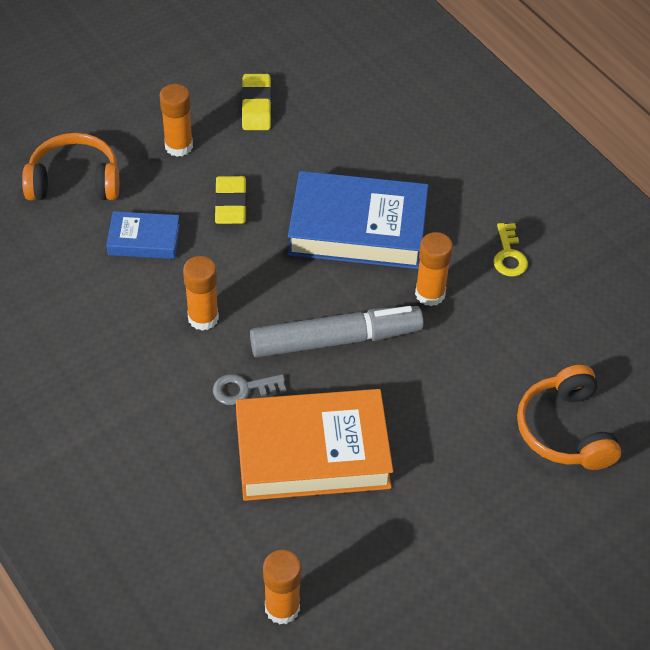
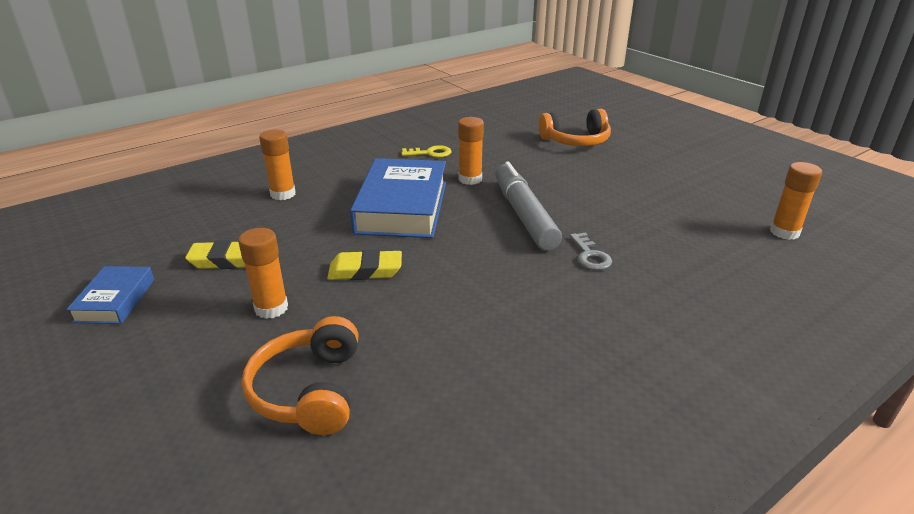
camera: 90 degrees left, 20 degrees down
blue book [106,211,180,259] -> blue book moved to [66,266,154,324]
orange glue stick [183,256,219,331] -> orange glue stick moved to [259,129,296,200]
orange book [236,389,393,501] -> none

